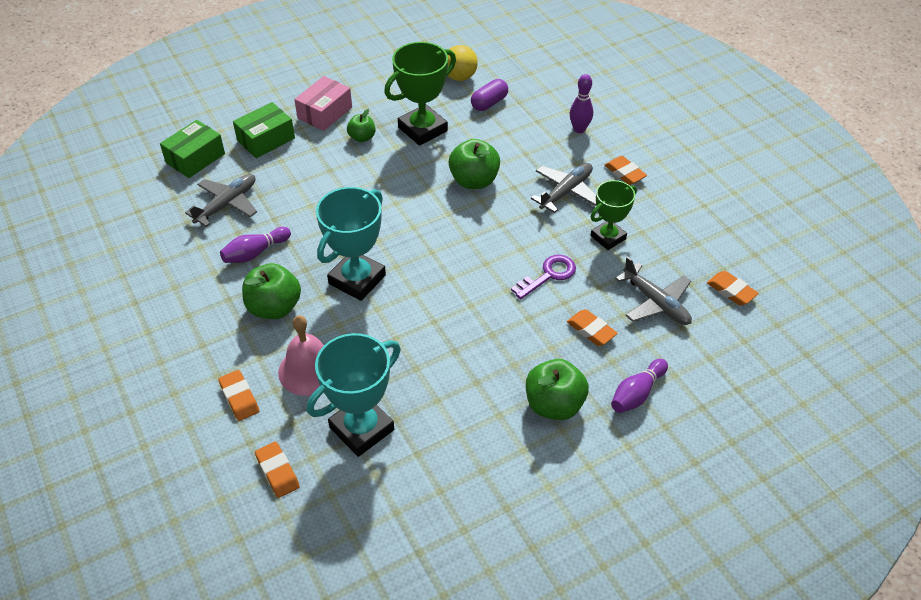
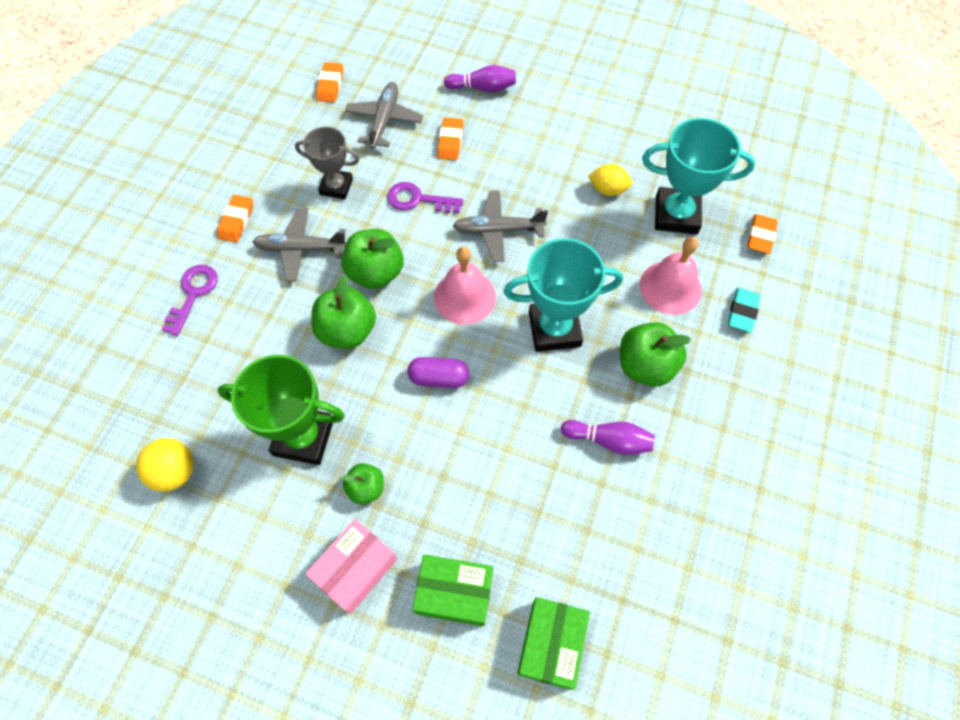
camera: 130 degrees left, 15 degrees up
green box [160,120,225,178] -> green box turned 75 degrees counterclockwise [517,597,590,690]
grey plane [185,174,257,227] -> grey plane moved to [453,191,548,262]
orange eraser [218,370,259,421] -> turquoise eraser [728,288,760,333]
pink box [294,76,352,131] -> pink box turned 45 degrees counterclockwise [306,519,397,614]
purple capsule [471,79,508,111] -> purple capsule moved to [408,357,469,388]
green apple [526,359,589,420] -> green apple moved to [341,229,404,289]
purple bowling pin [570,74,593,133] -> purple key [162,265,217,336]
green trophy [591,180,637,250] -> grey trophy [295,127,359,199]
none -> pink bell [434,247,496,324]
none -> yellow lemon [588,164,633,196]

